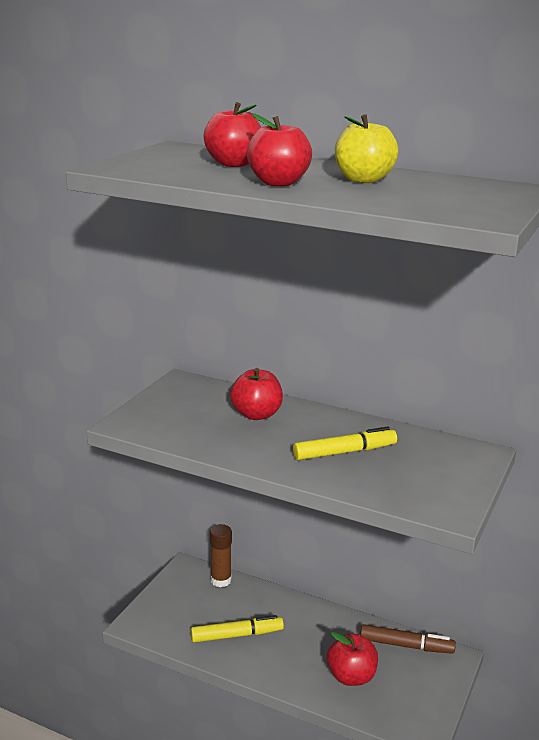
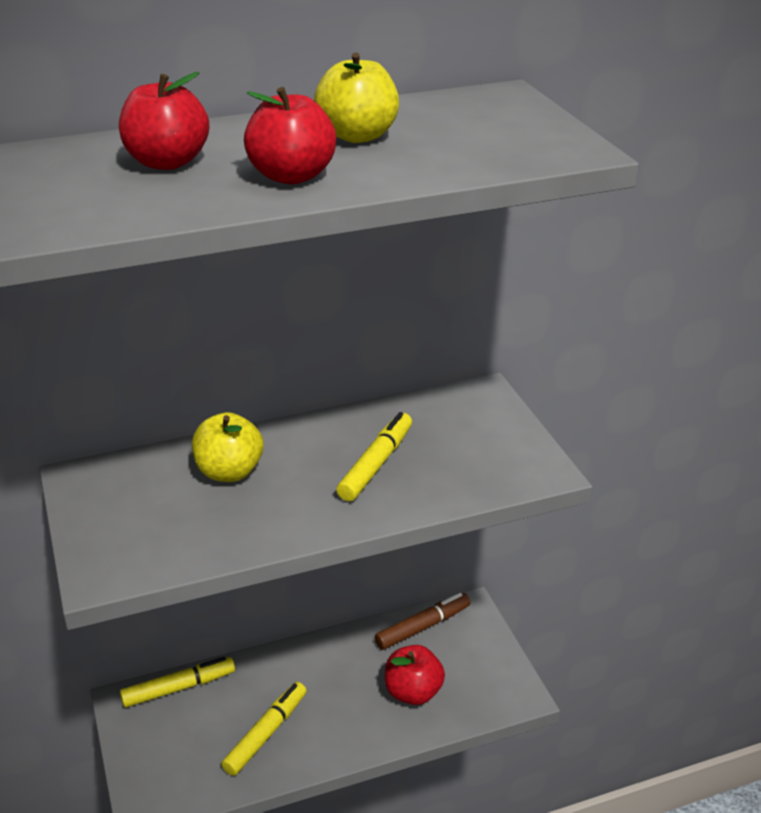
camera: 45 degrees left, 10 degrees up
brown glue stick [210,524,232,587] -> yellow marker [120,657,235,708]
red apple [230,368,283,420] -> yellow apple [192,412,263,482]

